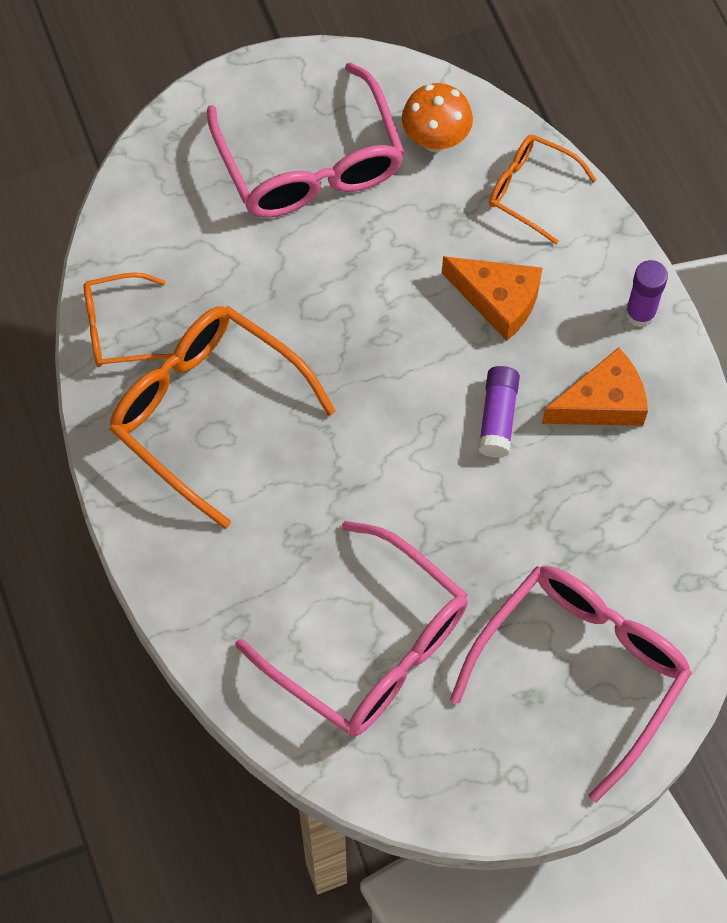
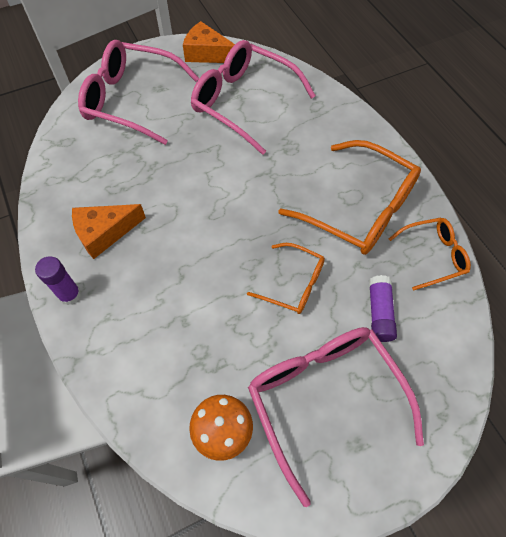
camera: 175 degrees right, 5 degrees down
orange cheese [442,256,542,341] -> orange cheese moved to [183,21,235,63]
pink glasses [450,566,692,803] -> pink glasses turned 75 degrees clockwise [78,40,199,145]
purple glue stick [478,366,520,458] -> purple glue stick moved to [369,275,397,342]
orange glasses [489,135,597,244] -> orange glasses moved to [247,243,325,314]

